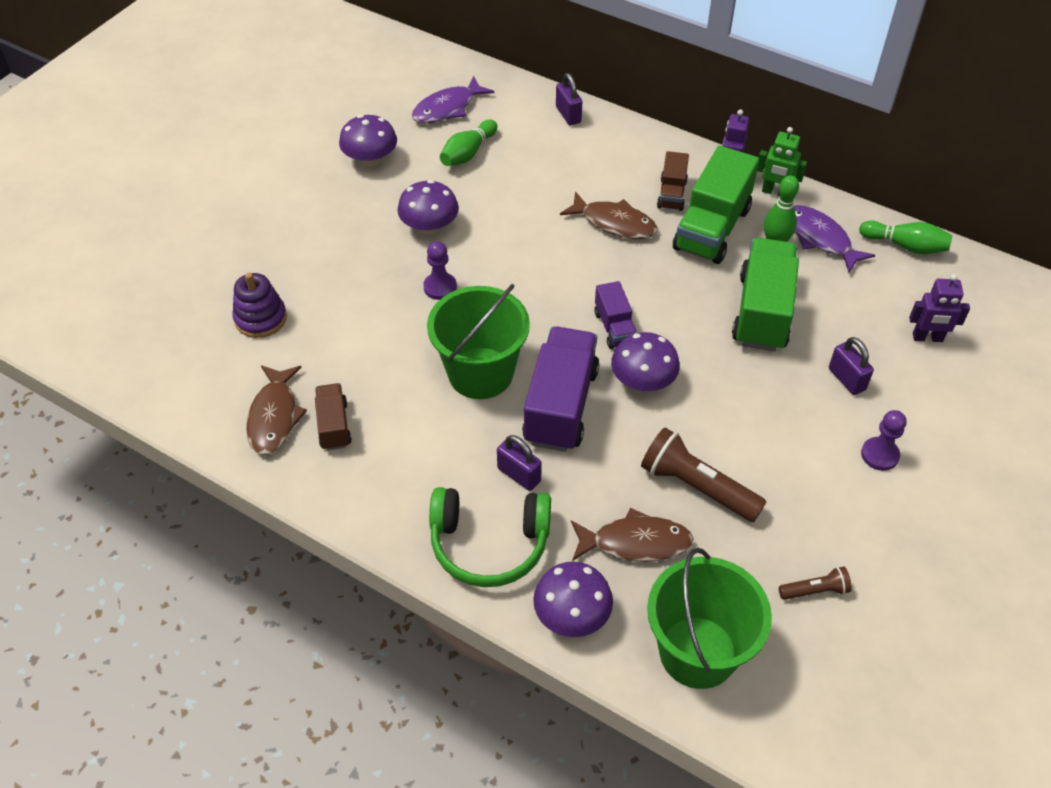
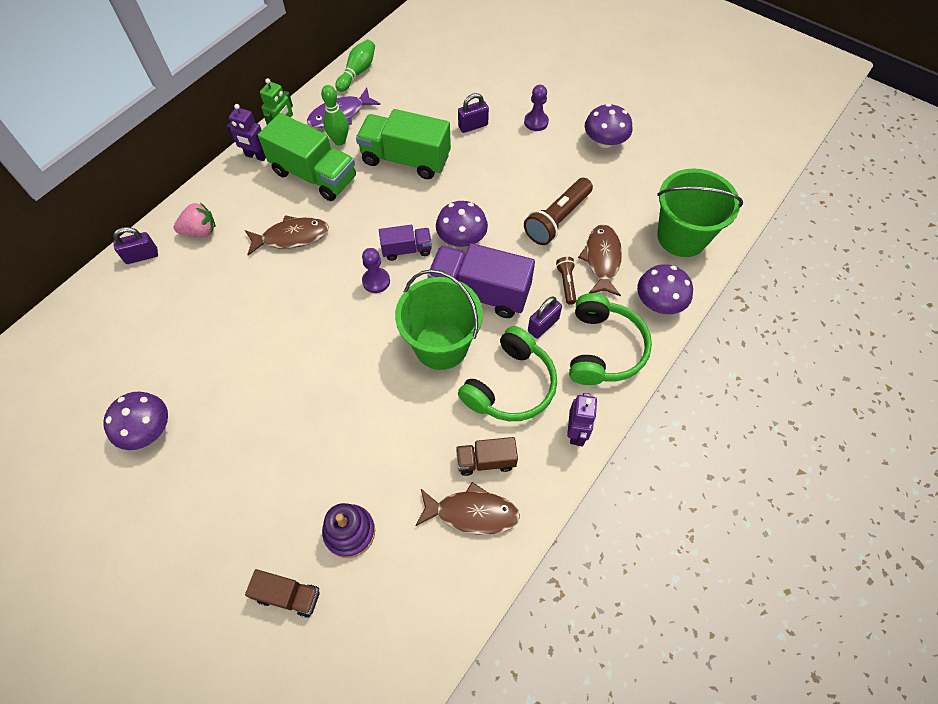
camera: 85 degrees left, 10 degrees up
purple mushroom [397,180,459,234] -> purple mushroom moved to [585,104,632,148]
purple fish [412,76,494,123] -> none
purple pawn [423,241,457,300] -> purple pawn moved to [362,248,390,293]
green bowling pin [440,119,497,166] -> none
brown fish [560,191,658,239] -> brown fish turned 45 degrees clockwise [245,215,329,256]
brown truck [657,151,689,211] -> brown truck moved to [245,569,320,618]
brown flashlight [779,567,852,600] -> brown flashlight moved to [556,257,576,305]
purple robot [909,274,970,342] -> purple robot moved to [567,393,597,447]
none -> pink strawberry [174,203,215,237]
none -> green headphones [458,326,557,421]

